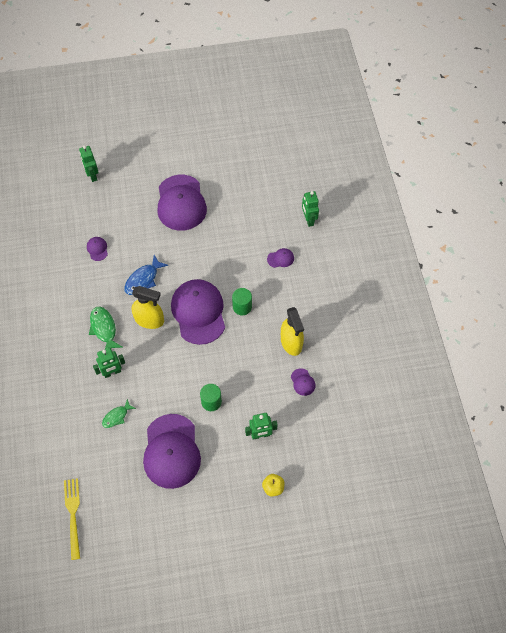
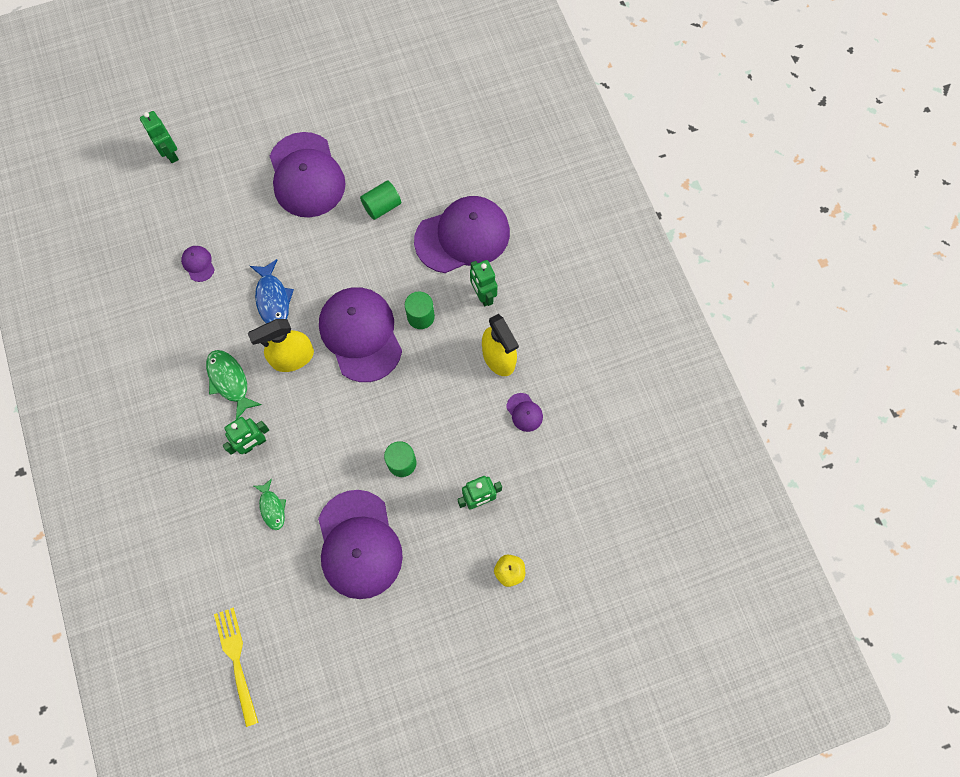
camera: 10 degrees left, 10 degrees up
green fish [102,399,136,428] -> green fish turned 60 degrees counterclockwise [254,478,286,530]
blue fish [124,255,168,295] -> blue fish turned 45 degrees counterclockwise [250,259,294,323]
yellow spray bottle [131,286,164,329] -> yellow spray bottle turned 150 degrees clockwise [248,319,314,372]
purple cap [267,248,294,268] -> purple cap [414,196,510,273], size x2.49
green robot [302,191,319,227] -> green robot moved to [470,260,498,306]
none -> green cylinder [360,181,401,220]

